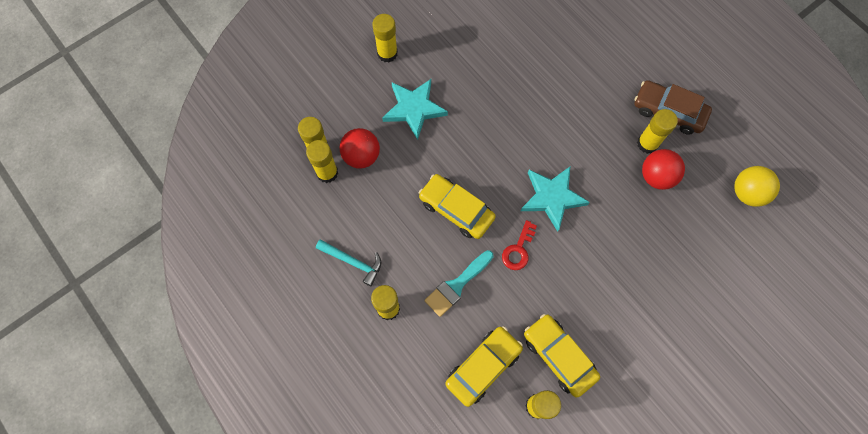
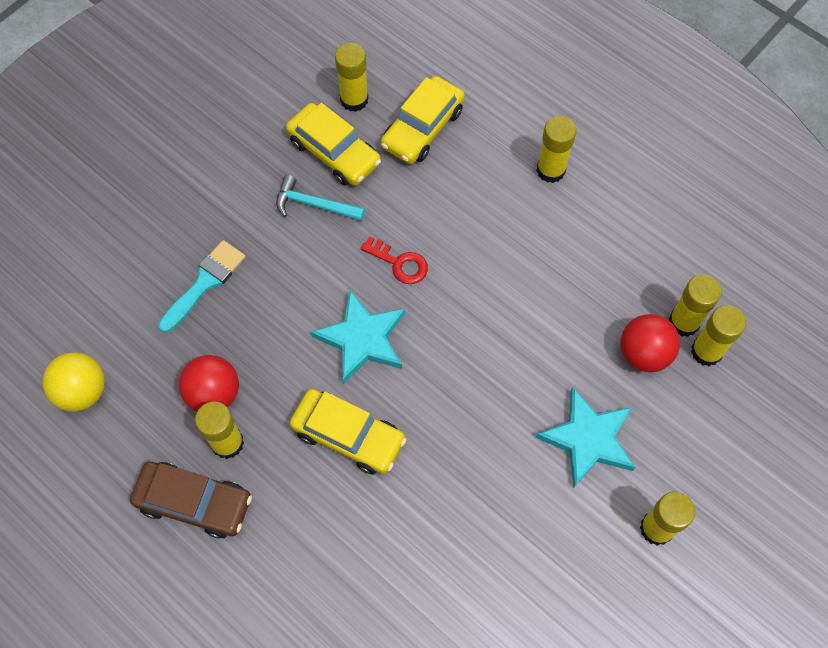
camera: 170 degrees right, 5 degrees down
turquoise hammer [316,240,381,286] -> turquoise hammer moved to [276,175,365,221]
yellow car [419,174,496,239] -> yellow car moved to [289,389,406,475]
turquoise brush [425,250,494,317] -> turquoise brush moved to [158,240,246,333]
red key [502,220,537,270] -> red key turned 105 degrees clockwise [360,236,428,284]

